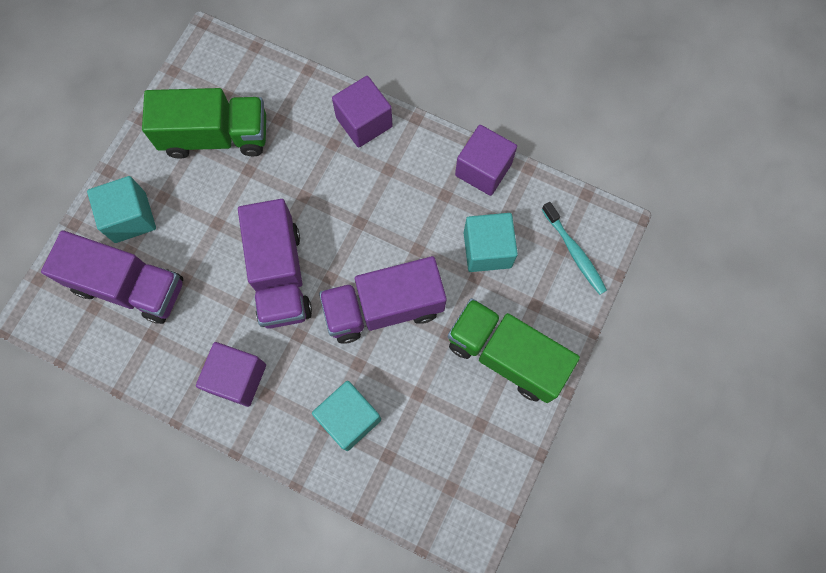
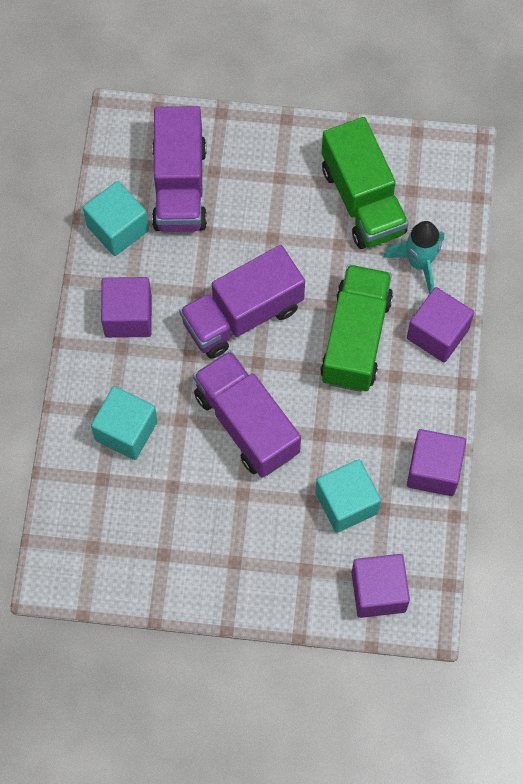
camera: 70 degrees right, 5 degrees down
turquoise cube [87,176,156,243] -> turquoise cube moved to [83,181,149,256]
green truck [447,298,580,403] -> green truck moved to [320,264,393,392]
turquoise toothbrush [542,202,607,295] -> purple cube [352,554,410,618]
none -> turquoise rocket [383,221,444,294]

